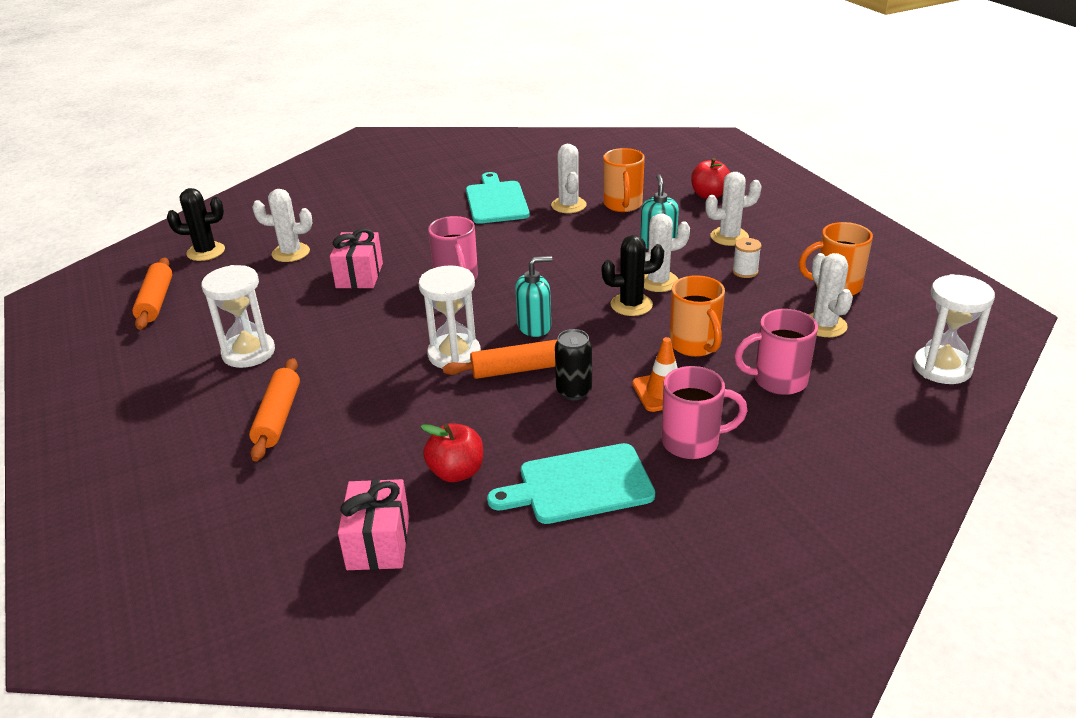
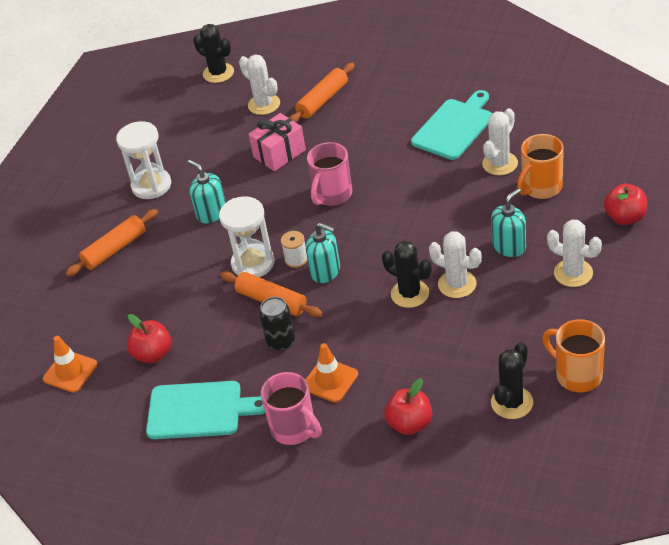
camera: 50 degrees right, 10 degrees up
orange rolling pin [132,258,172,330] -> orange rolling pin moved to [289,63,355,123]
pink gift [338,479,409,570] -> orange traffic cone [43,336,98,393]
turquoise cutting board [487,443,655,524] -> turquoise cutting board turned 150 degrees clockwise [146,381,265,439]
orange mug [670,275,725,357] -> none
white spool [732,238,761,278] -> white spool moved to [281,231,308,268]
pink mug [734,309,818,395] -> red apple [384,378,432,435]
white cactus [808,253,853,337] -> black cactus [491,342,533,419]
white hourglass [914,274,995,384] -> none
none -> turquoise soap dispenser [188,160,226,223]

